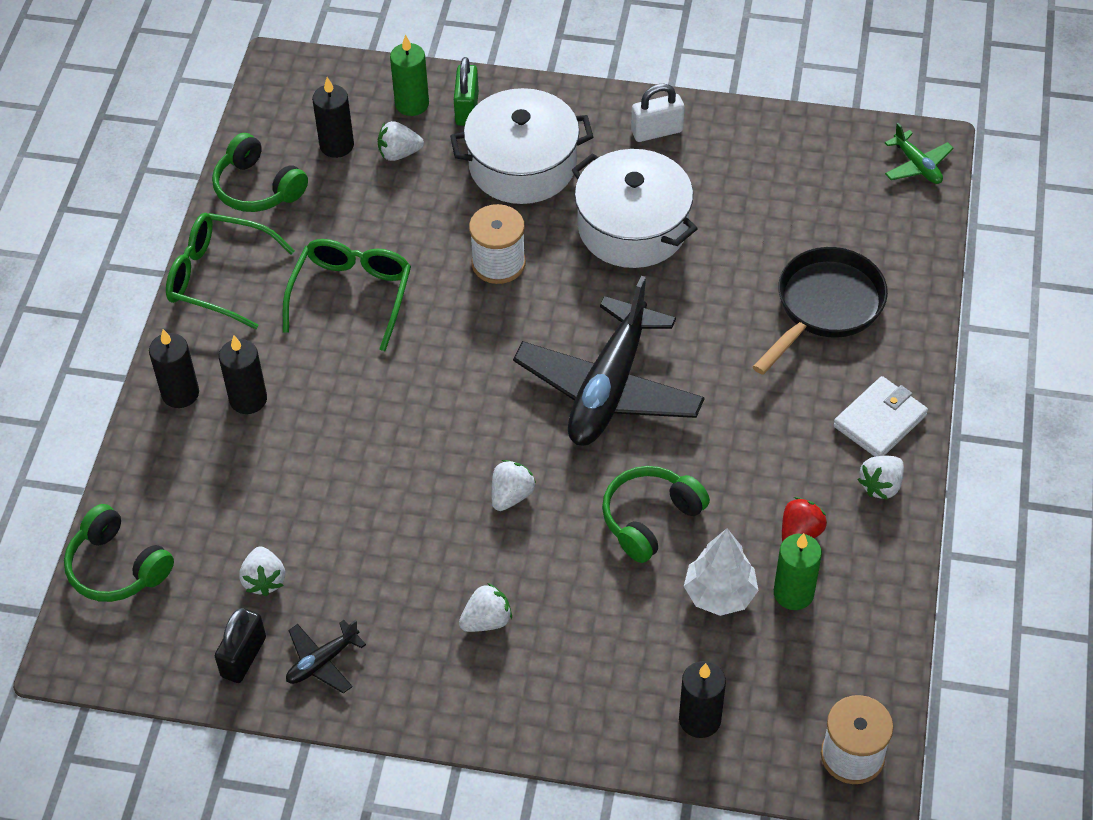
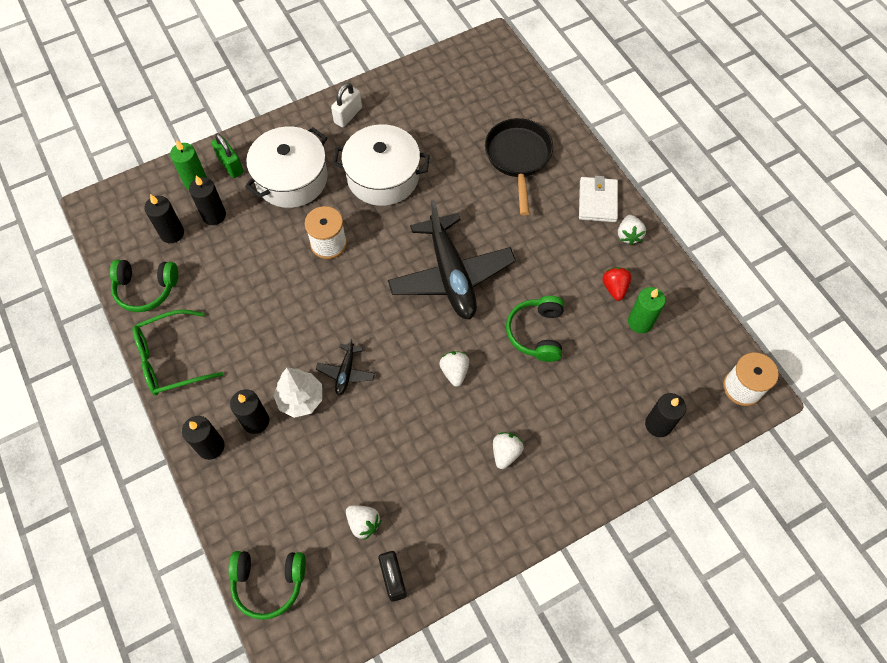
camera: 40 degrees left, 10 degrees up
green glasses [283,239,411,351] -> none
black plane [286,620,366,693] -> black plane moved to [316,338,375,395]
white strawberry [378,121,424,161] -> black candle [189,175,226,225]
white tree [684,529,759,616] -> white tree moved to [273,368,322,418]
green plane [885,123,954,184] -> none

